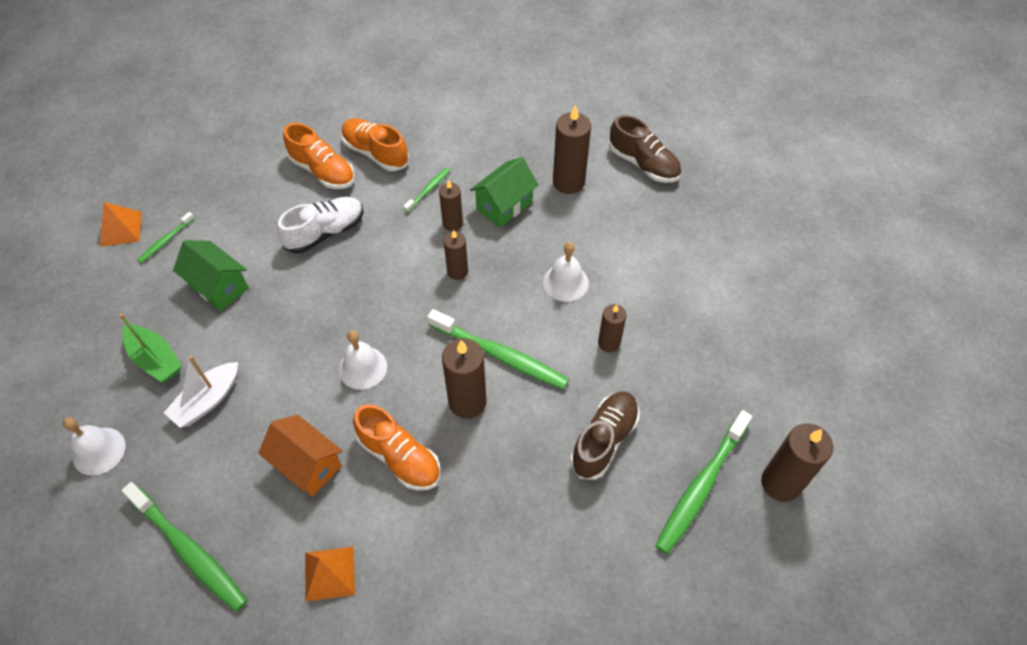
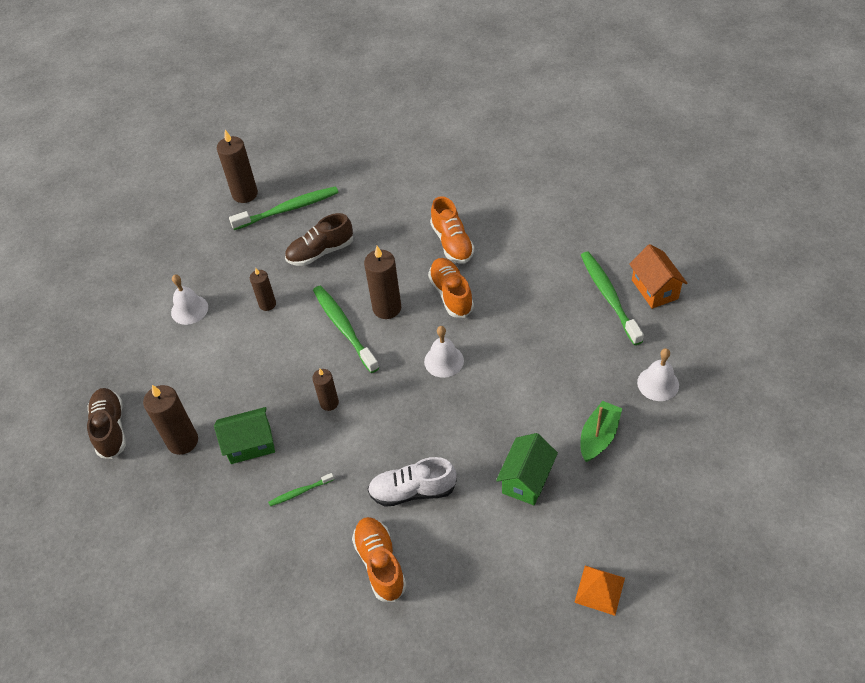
camera: 145 degrees left, 5 degrees down
green boat [119,313,182,382] -> green boat turned 45 degrees clockwise [581,401,622,462]
green toothbrush [138,212,195,263] -> none
white boat [164,356,238,428] -> none
green house [173,240,249,311] -> green house turned 45 degrees clockwise [496,433,558,505]
orange house [258,415,343,497] -> orange house moved to [629,244,688,309]
orange pyramid [305,547,355,602] -> none
orange shoe [341,118,409,171] -> orange shoe moved to [430,196,475,264]
brown candle [439,180,463,231] -> none
white bell [543,242,589,302] -> white bell moved to [171,274,208,325]

